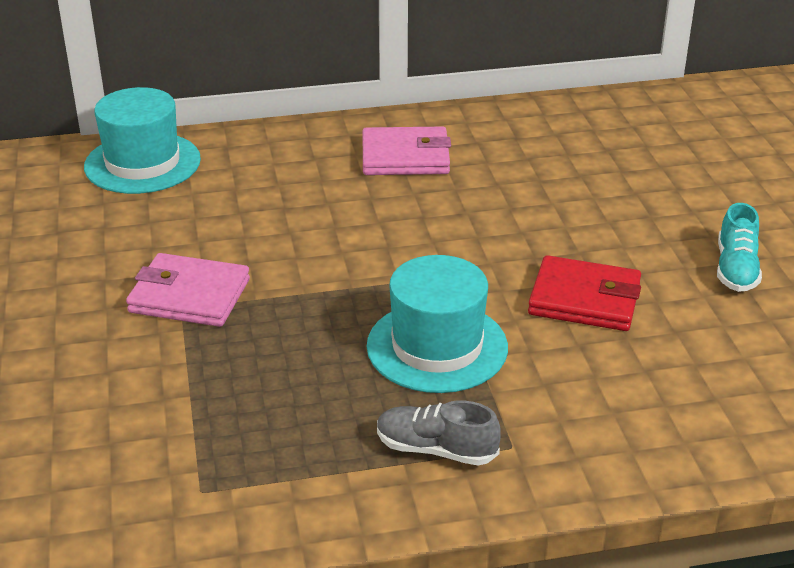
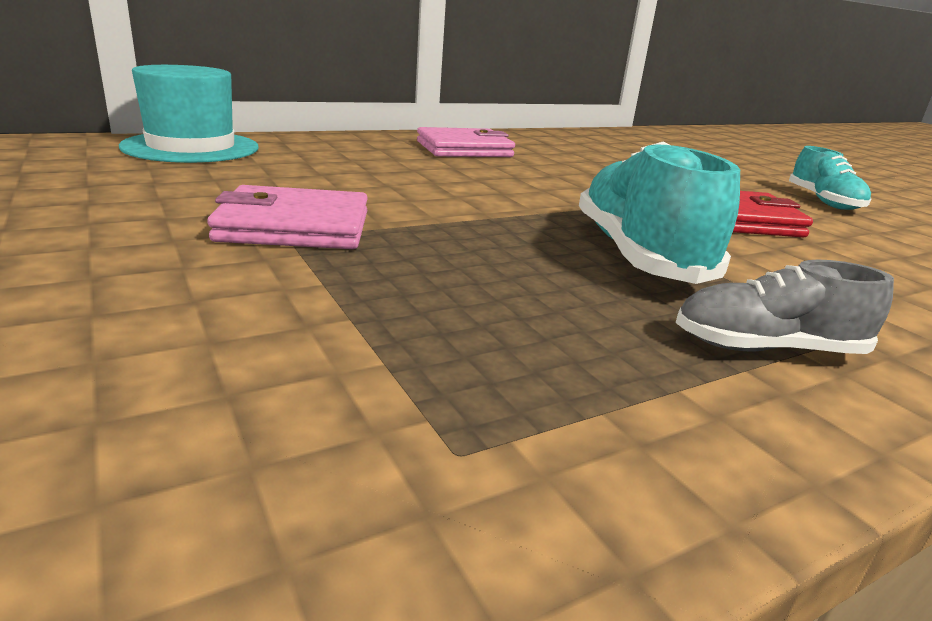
camera: 20 degrees left, 10 degrees down
turquoise hat [367,255,508,393] -> turquoise shoe [579,141,740,284]

